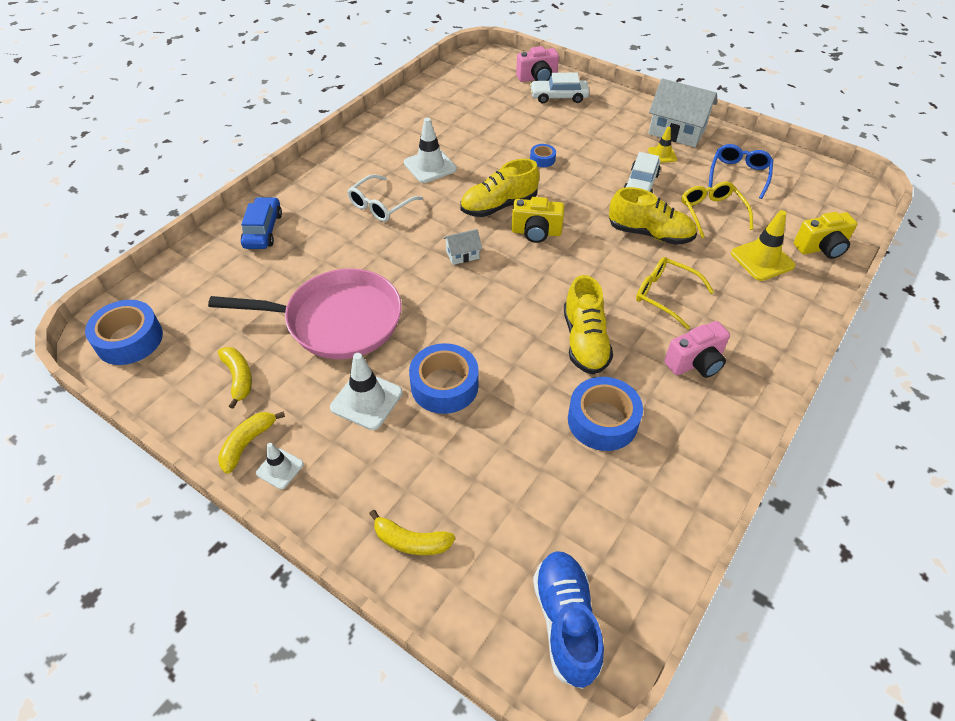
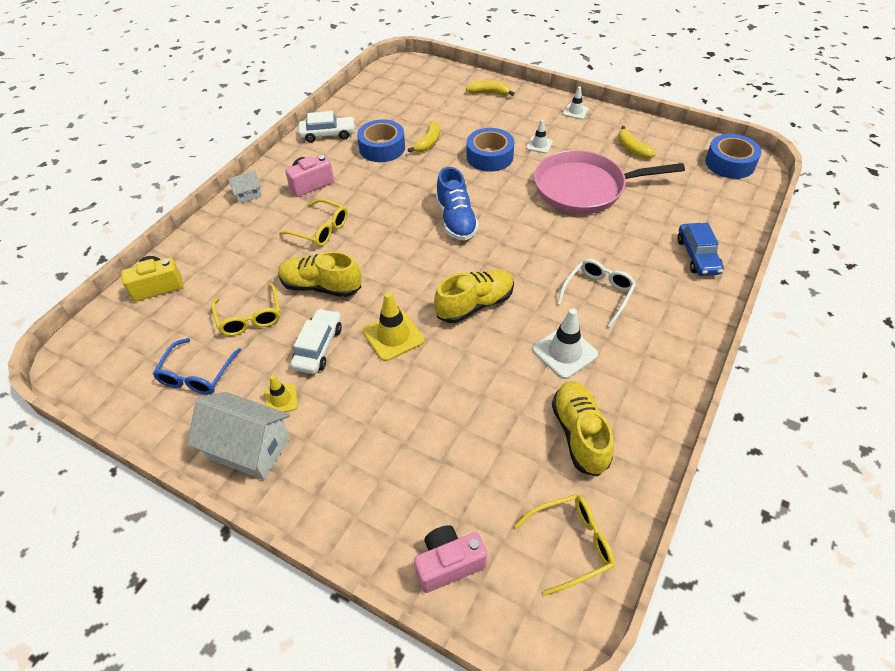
camera: 175 degrees right, 0 degrees up
yellow banana [218,412,285,474] -> yellow banana moved to [408,121,440,152]
white traffic cone [330,353,403,430] -> white traffic cone [526,120,553,153], size x0.60
white house [443,229,482,265] -> white house moved to [228,171,262,204]
yellow camera [512,197,565,243] -> none
white car [530,73,589,103] -> white car moved to [298,111,356,143]
blue tape [530,144,556,167] -> none
blue shoe [533,551,604,689] -> blue shoe moved to [436,167,479,241]
yellow shoe [564,275,613,375] -> yellow shoe moved to [552,381,614,476]
yellow traffic cone [731,210,795,281] -> yellow traffic cone moved to [363,292,424,361]
none -> yellow glasses [514,494,615,596]

